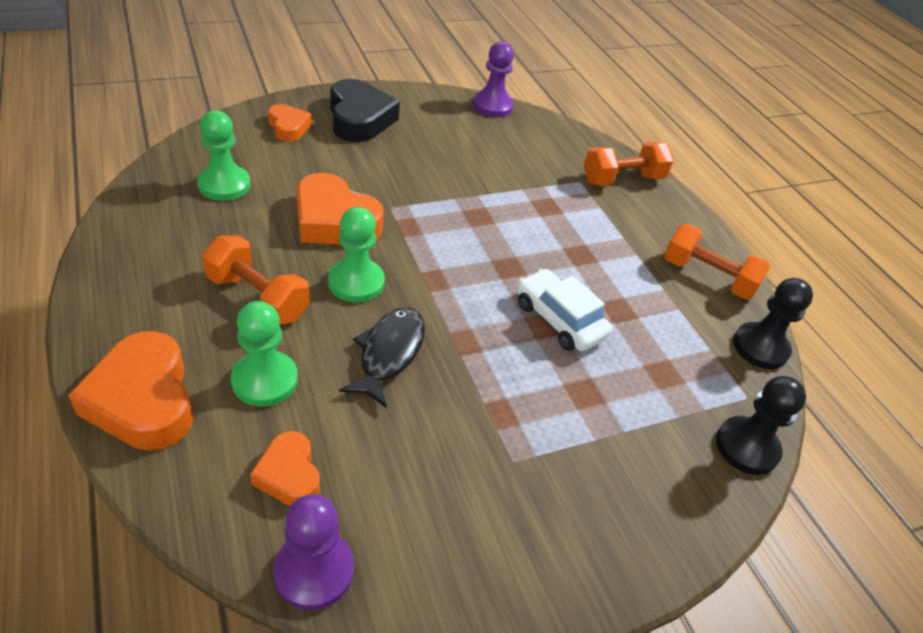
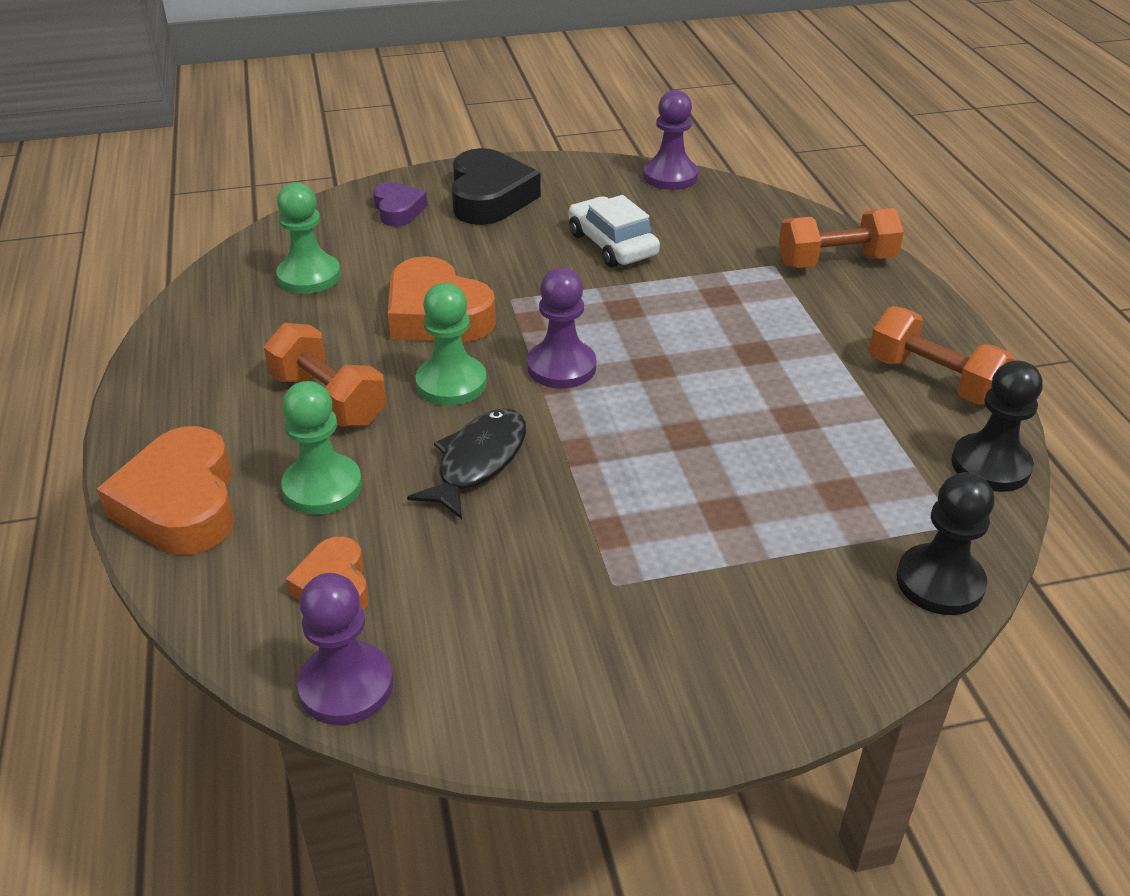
camera: 15 degrees right, 5 degrees down
orange heart [268,104,312,142] -> purple heart [373,182,428,226]
white car [517,269,612,351] -> white car moved to [569,195,660,267]
none -> purple pawn [527,268,596,389]

